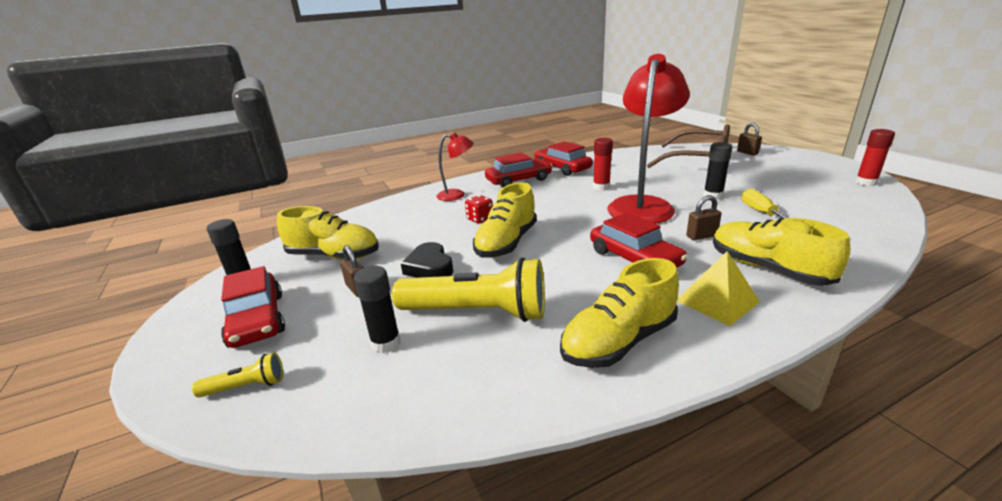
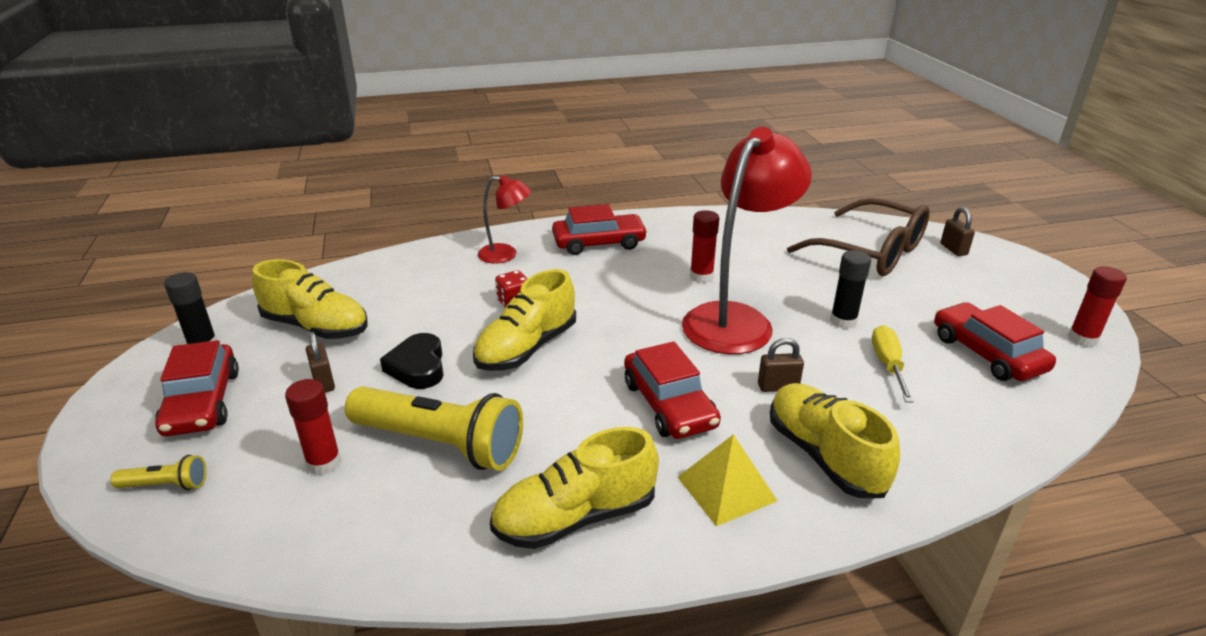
camera: 10 degrees right, 5 degrees up
black glue stick [354,266,401,353] -> red glue stick [285,379,341,475]
red car [535,141,593,176] -> red car moved to [934,302,1056,381]

